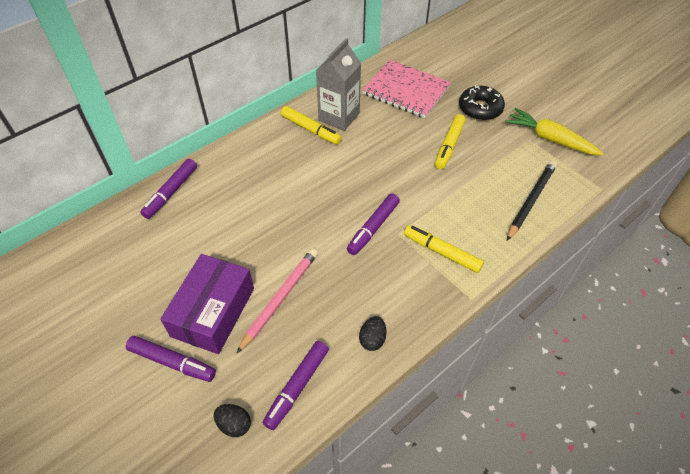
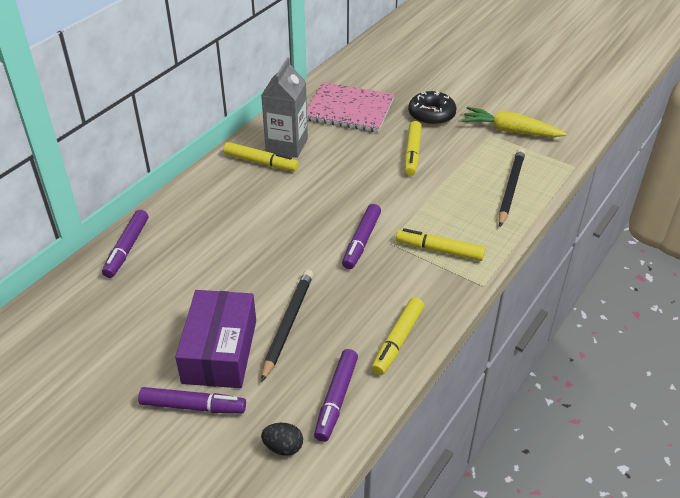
camera: 15 degrees left, 10 degrees down
pink pencil [236,248,318,354] -> black pencil [261,270,313,382]
black egg [359,316,387,351] -> yellow marker [371,297,424,375]

